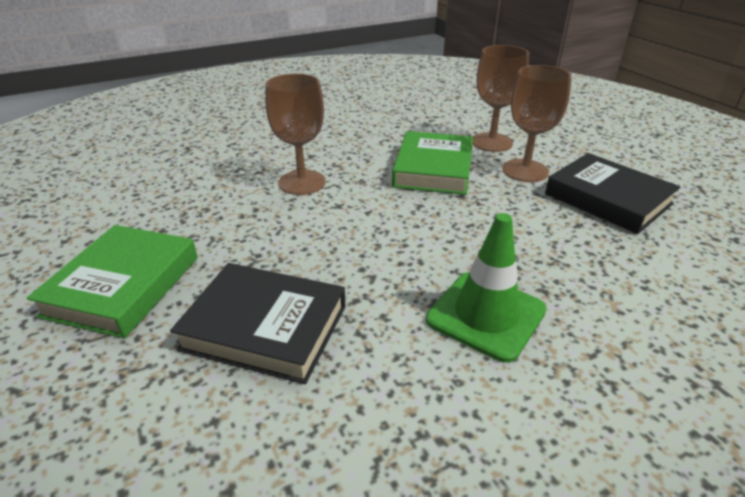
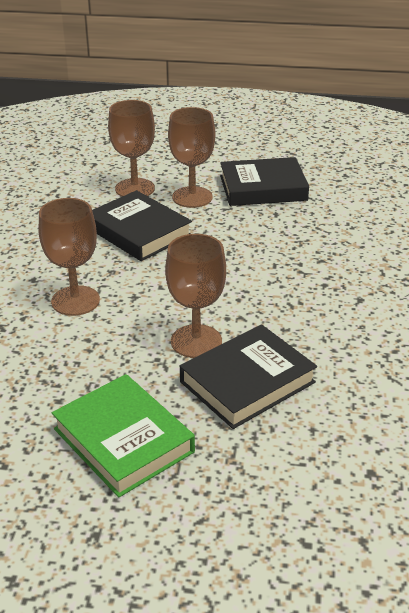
camera: 55 degrees left, 0 degrees up
green book [392,131,473,195] -> black book [92,190,192,261]
green traffic cone [426,213,547,363] -> none
none -> brown goblet [165,234,226,358]

